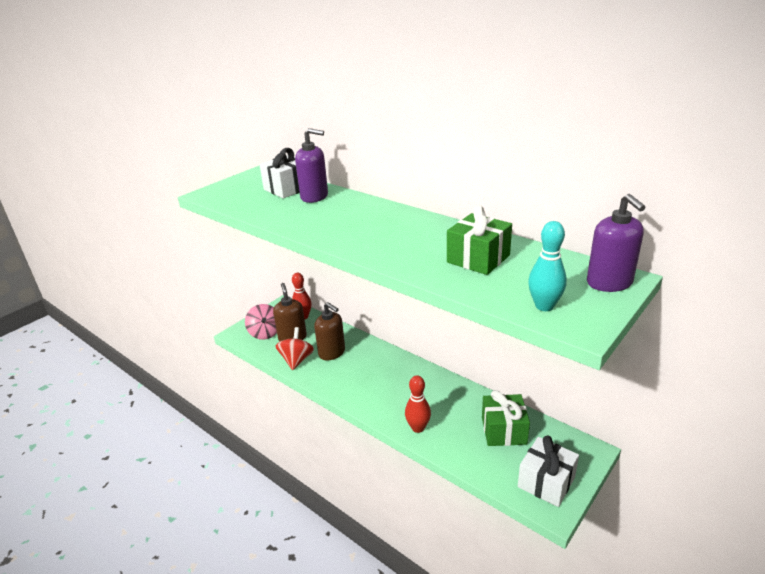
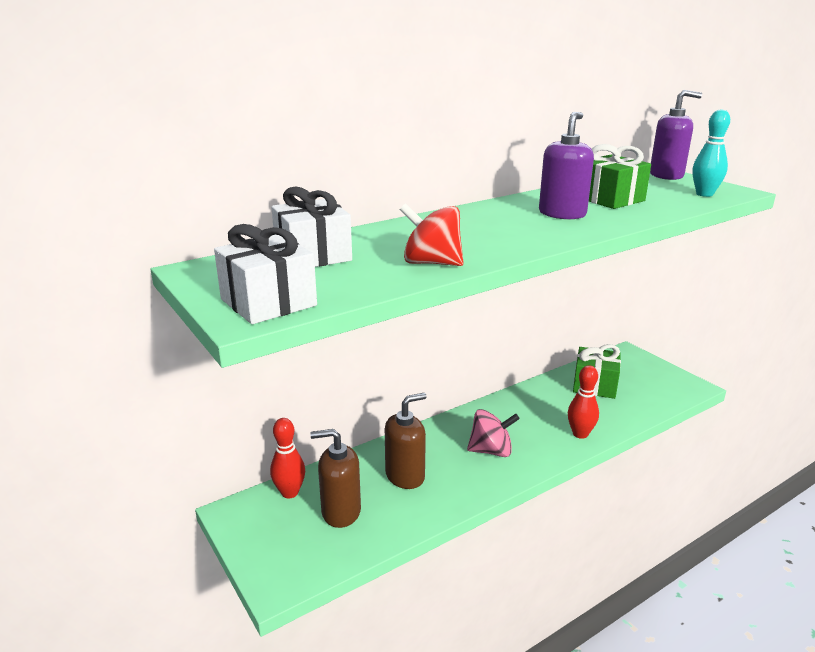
camera: 75 degrees left, 5 degrees down
pink spinning top [245,304,277,340] -> pink spinning top moved to [467,409,520,457]
red spinning top [275,327,314,370] -> red spinning top moved to [400,203,464,266]
purple soap dispenser [295,128,328,203] -> purple soap dispenser moved to [539,112,594,219]
white gift [518,436,579,507] -> white gift moved to [214,224,317,324]

